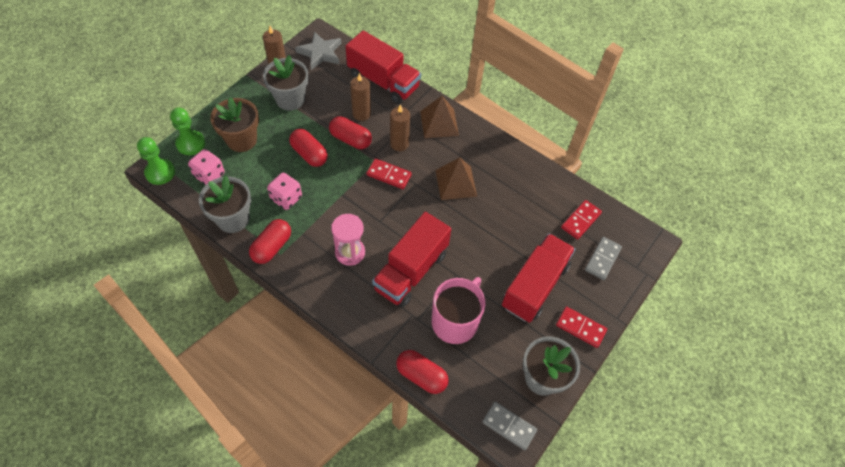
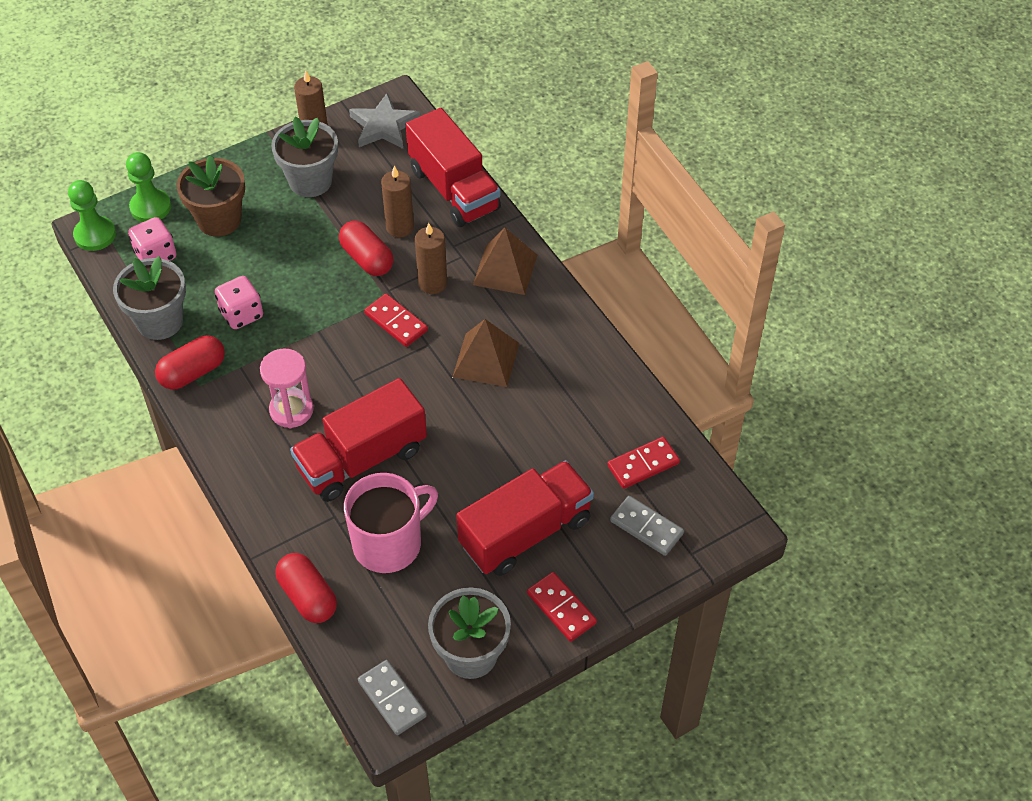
camera: 25 degrees right, 5 degrees down
red capsule [289,129,328,167] -> none
grey domino [585,237,622,280] -> grey domino turned 75 degrees clockwise [610,496,684,556]

